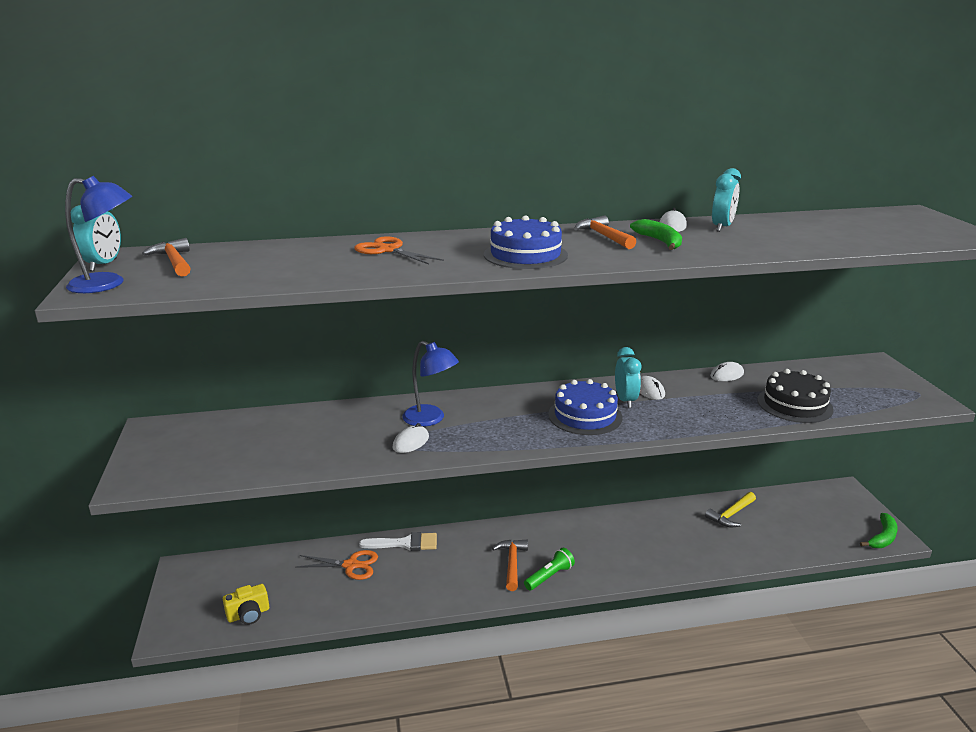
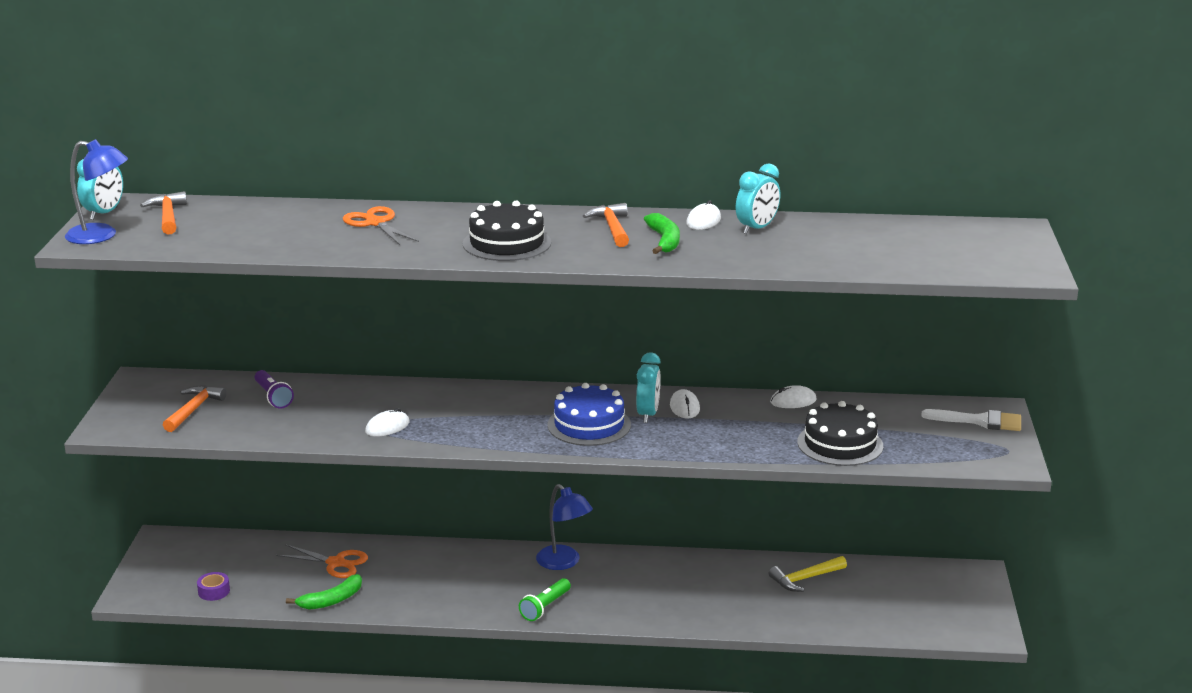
camera: 15 degrees right, 0 degrees up
yellow camera [223,584,269,625] -> purple tape [197,572,230,601]
white brush [359,532,437,551] -> white brush moved to [921,409,1021,431]
blue lamp [402,341,459,427] -> blue lamp moved to [536,484,593,570]
blue cake [484,215,568,269] -> black cake [463,200,551,261]
orange hammer [492,540,528,591] -> orange hammer moved to [163,385,226,432]
green flashlight [524,548,575,591] -> green flashlight turned 150 degrees clockwise [519,578,571,621]
green banana [860,513,898,548] -> green banana moved to [286,574,362,610]
none -> purple flashlight [255,370,294,409]

